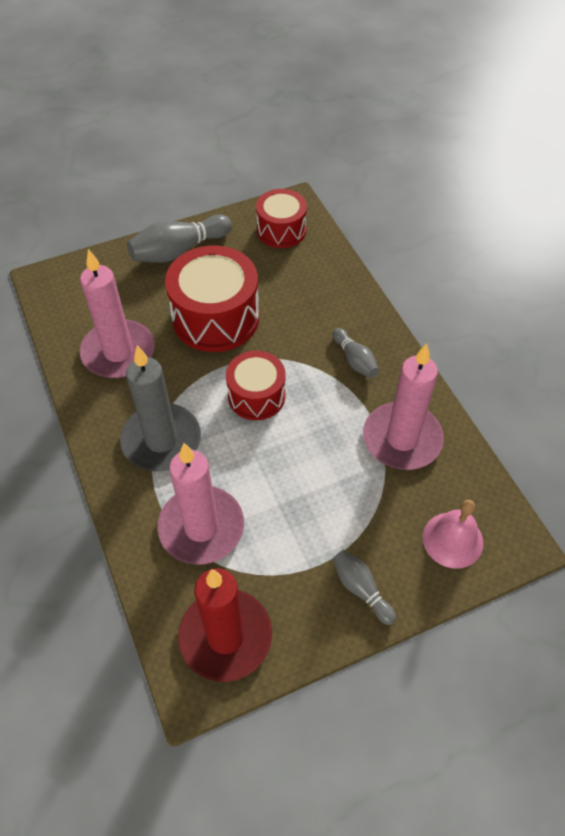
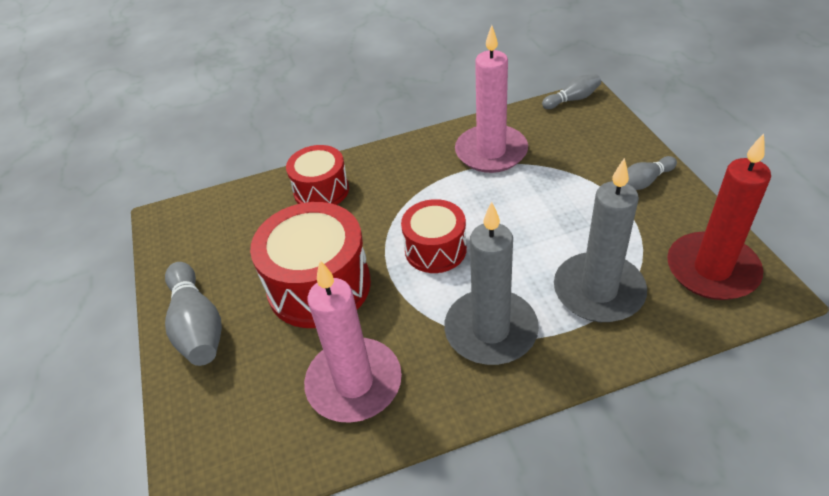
camera: 80 degrees left, 10 degrees down
pink candle [157,443,244,565] -> grey candle [554,158,647,322]
red drum [256,189,307,248] -> red drum moved to [286,145,349,205]
grey bowling pin [332,328,379,378] -> grey bowling pin moved to [542,74,601,109]
pink bell [423,500,483,569] -> none

